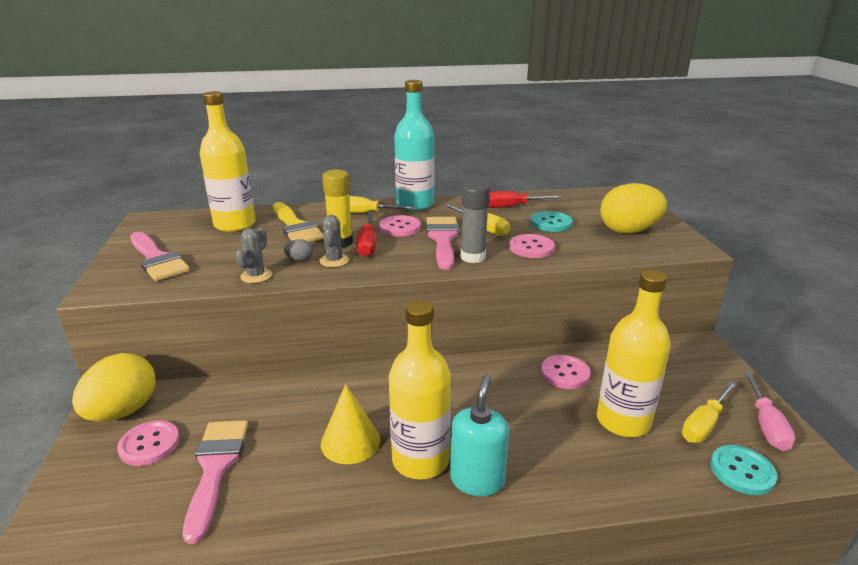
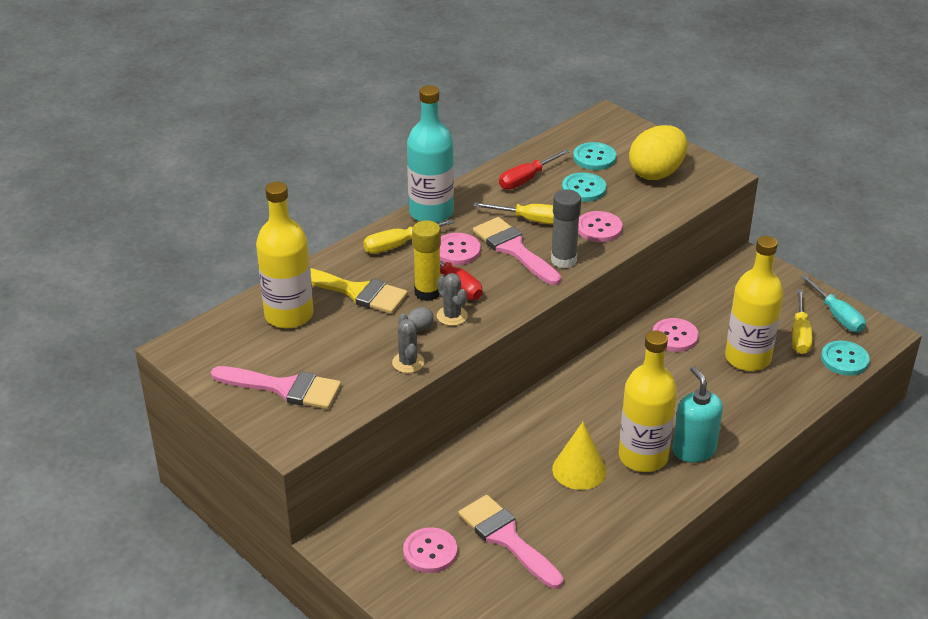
camera: 35 degrees left, 10 degrees up
yellow egg [72,353,156,422] -> none
pink screwdriver [744,372,795,451] -> turquoise screwdriver [801,275,866,332]
none -> turquoise button [573,142,616,170]

